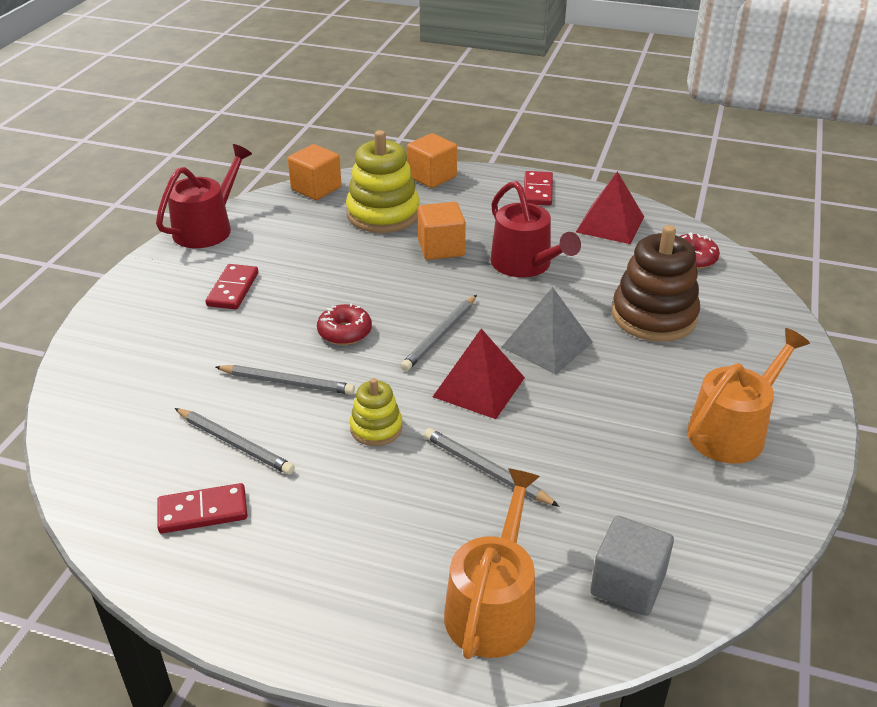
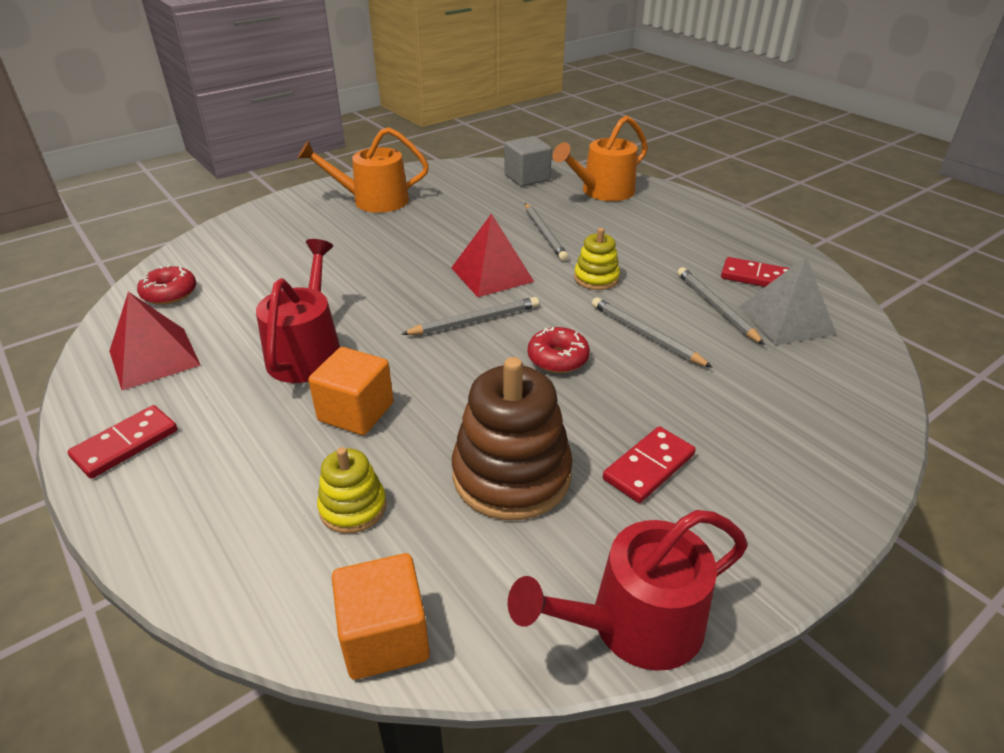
camera: 145 degrees left, 0 degrees up
yellow stacking toy [346,130,420,233] -> yellow stacking toy [317,447,387,534], size x0.54
orange cube [407,133,457,188] -> none
grey pyramid [502,287,593,375] -> grey pyramid moved to [739,256,837,345]
brown stacking toy [612,225,700,342] -> brown stacking toy moved to [452,357,573,520]

